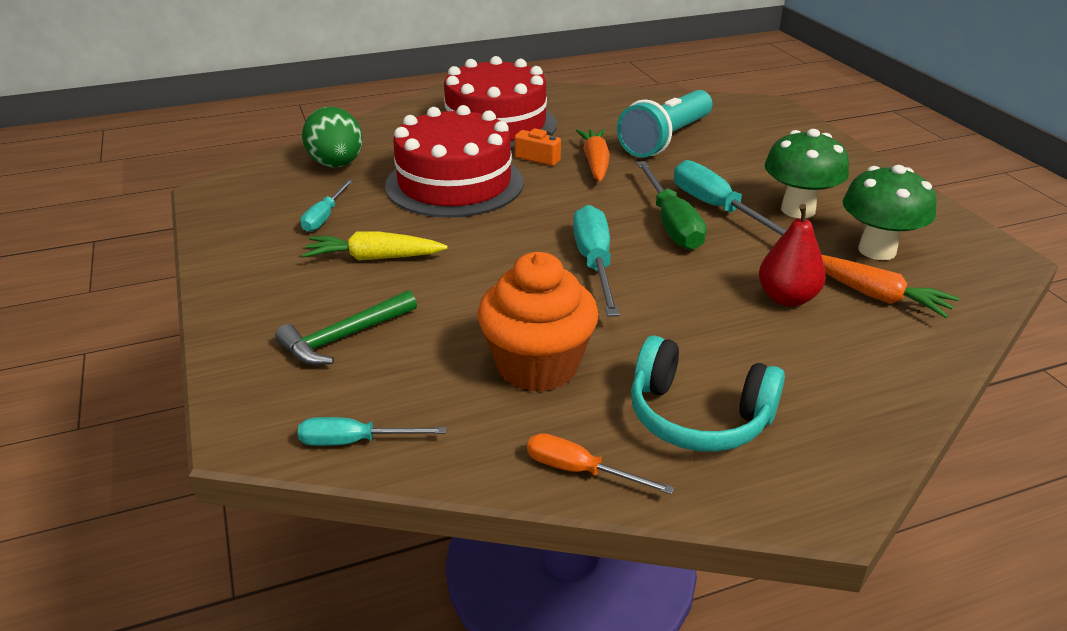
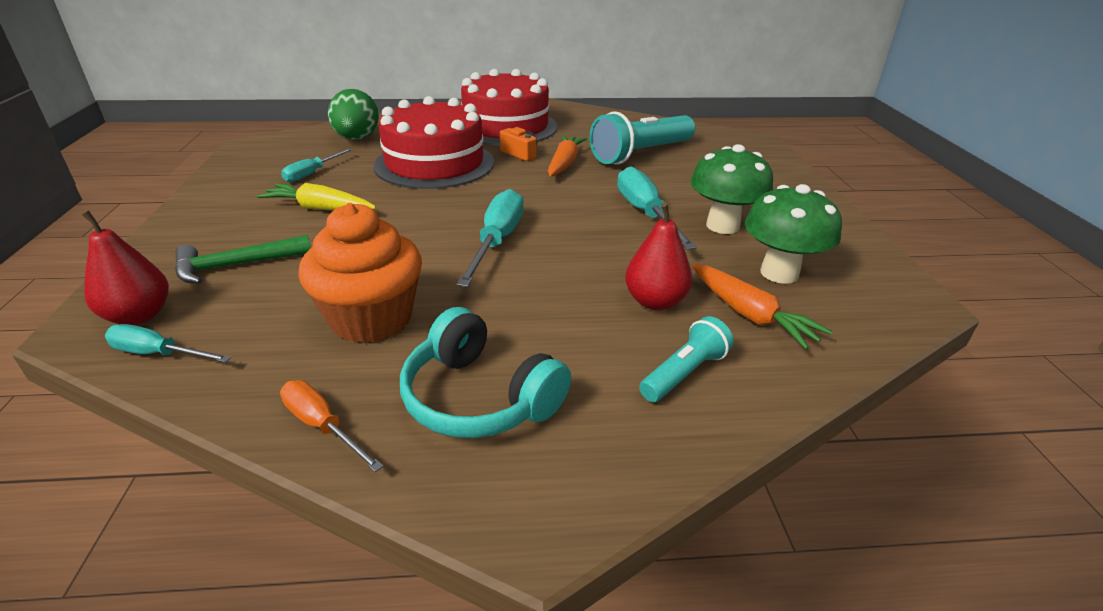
camera: 15 degrees right, 0 degrees up
green screwdriver [636,161,707,250] -> none
none -> red pear [81,211,169,325]
none -> turquoise flashlight [639,316,734,402]

